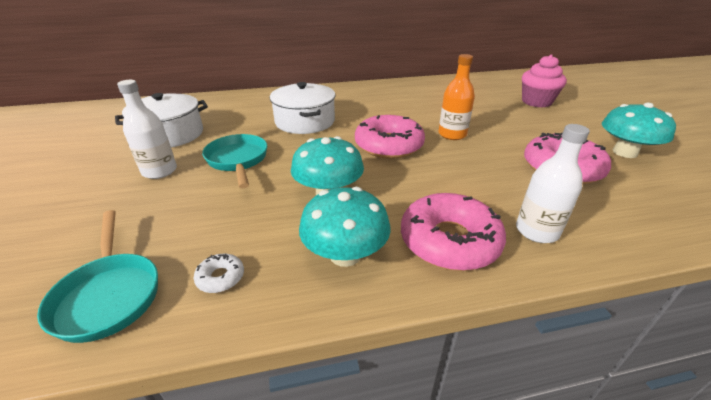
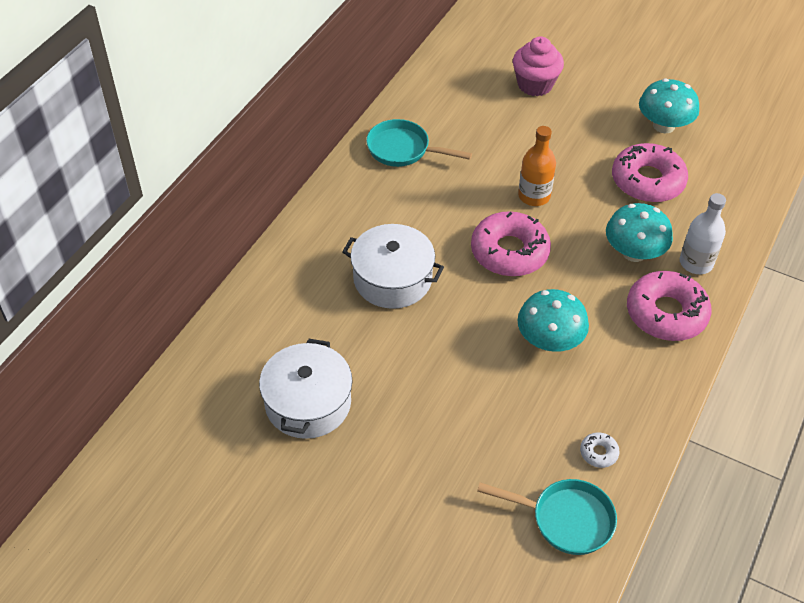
camera: 50 degrees left, 15 degrees up
white bottle [117,80,177,179] -> none
turquoise pan [202,134,267,188] -> turquoise pan moved to [366,119,472,167]
turquoise mushroom [299,187,390,267] -> turquoise mushroom moved to [606,203,673,262]

